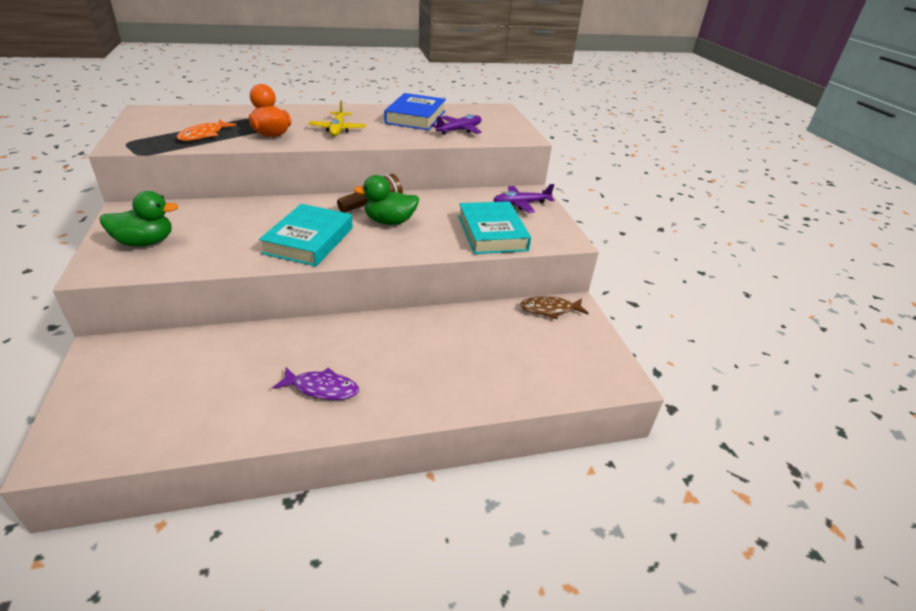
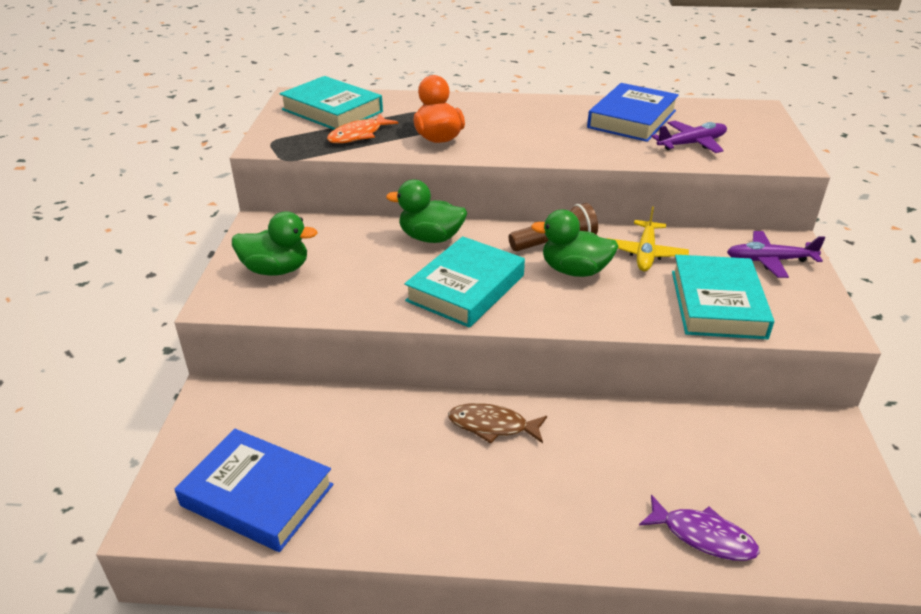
camera: 20 degrees right, 0 degrees up
purple fish [272,367,359,400] -> purple fish moved to [639,495,760,561]
yellow plane [309,100,366,136] -> yellow plane moved to [606,206,689,271]
brown fish [520,296,589,319] -> brown fish moved to [448,403,547,444]
none -> blue book [175,429,333,552]
none -> turquoise book [279,76,383,130]
none -> green duck [386,180,467,243]

